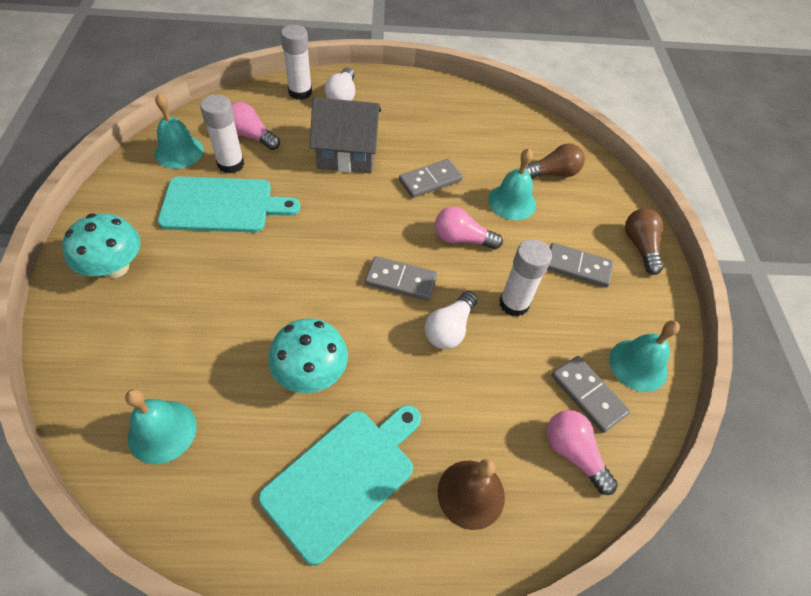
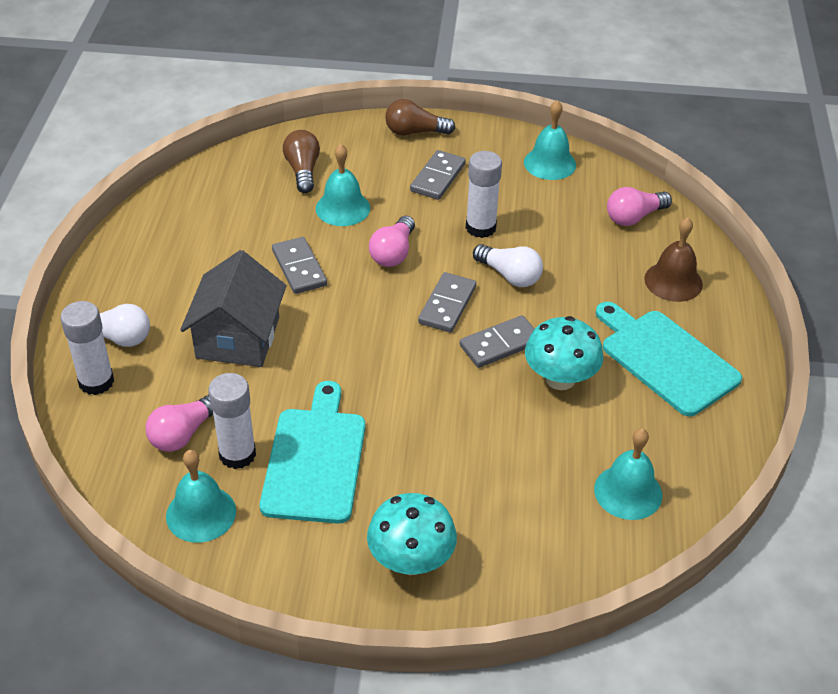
camera: 80 degrees left, 10 degrees down
grey domino [552,356,630,433] -> grey domino moved to [460,315,535,368]

